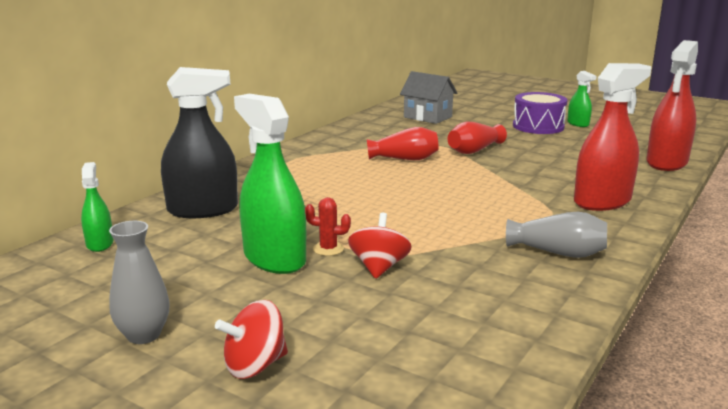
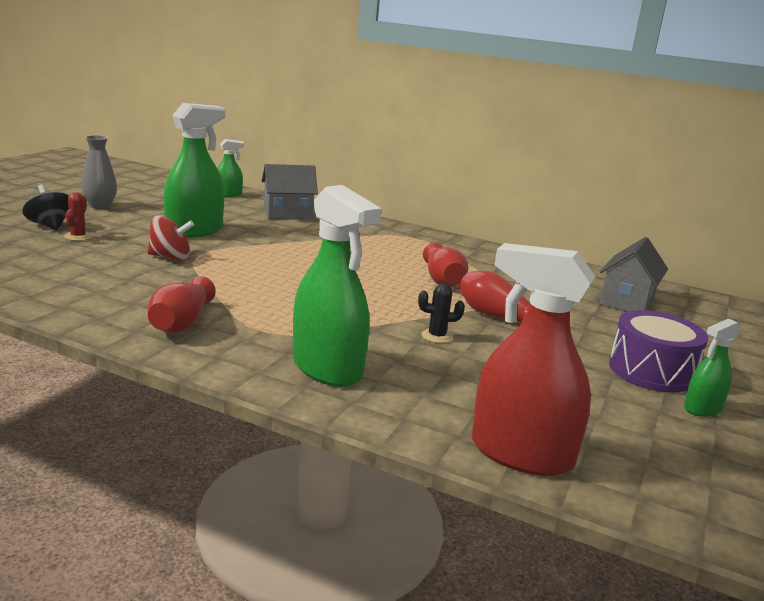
camera: 80 degrees right, 0 degrees up
black spray bottle [161,67,238,218] -> grey house [262,164,318,220]
red spinning top [215,300,288,379] -> black spinning top [22,185,69,231]
red cactus [305,197,351,256] -> red cactus moved to [64,192,92,241]
grey vase [506,212,607,258] -> red vase [148,276,216,333]
red spray bottle [574,63,651,211] -> green spray bottle [293,185,381,387]
none -> black cactus [418,284,465,343]

